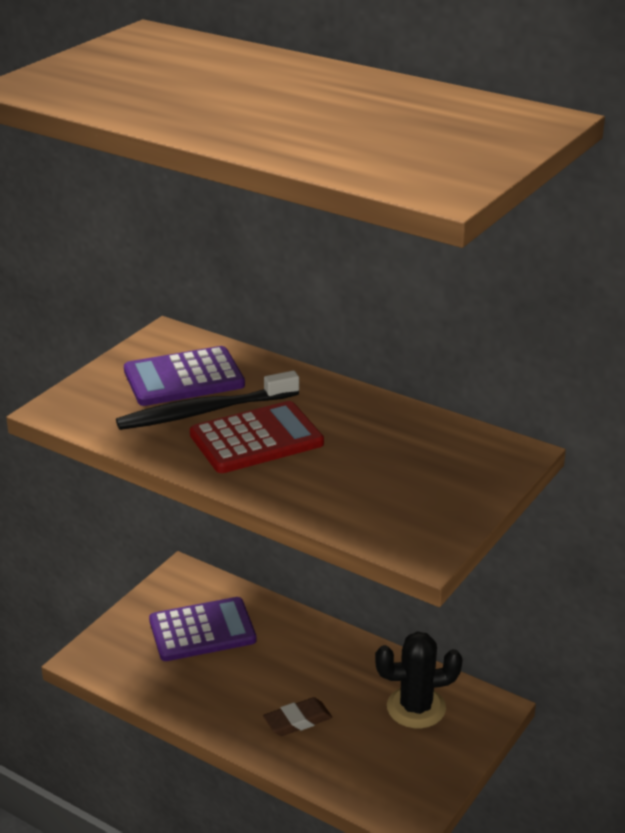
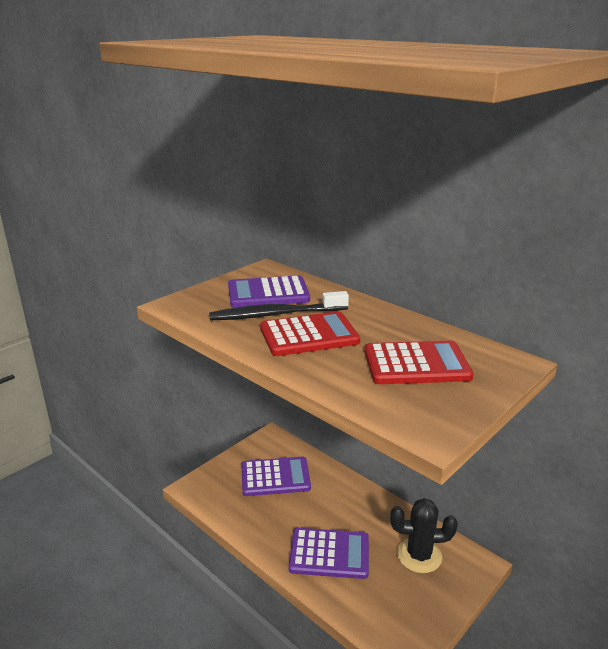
camera: 10 degrees right, 5 degrees down
brown eraser [263,697,332,736] -> purple calculator [289,528,369,579]
none -> red calculator [365,341,473,384]

